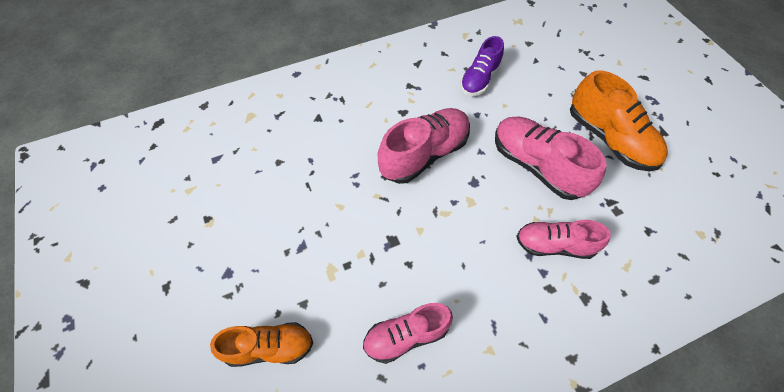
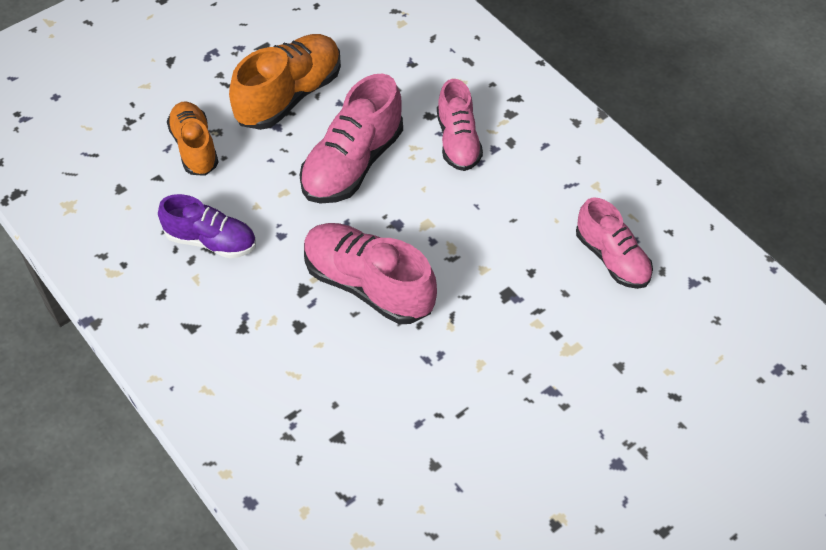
camera: 105 degrees left, 5 degrees down
orange shoe [210,322,313,367] -> orange shoe moved to [167,101,219,176]

